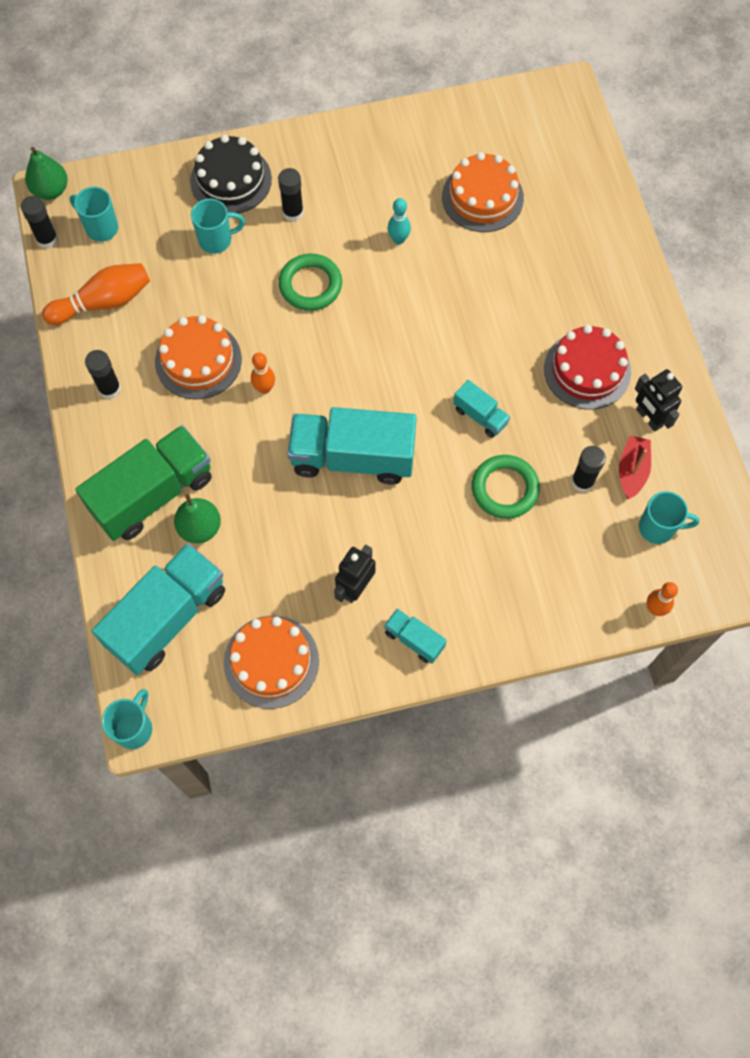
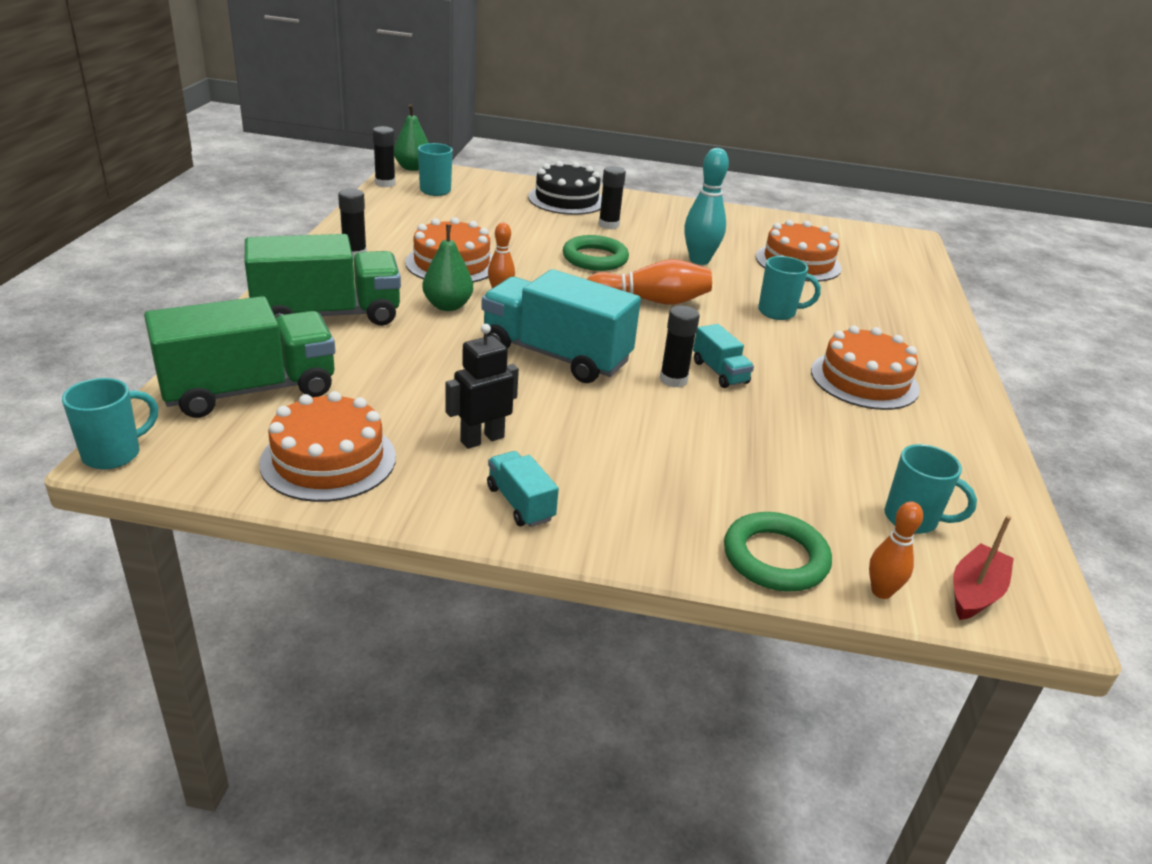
camera: 20 degrees right, 35 degrees down
orange bowling pin [42,263,150,325] -> orange bowling pin moved to [587,259,712,305]
turquoise truck [92,543,225,675] -> green truck [144,296,335,418]
green pear [174,494,221,543] -> green pear moved to [422,225,473,311]
turquoise mug [191,199,245,254] -> turquoise mug moved to [758,256,821,320]
turquoise bowling pin [388,198,411,245] -> turquoise bowling pin [684,148,729,265], size x1.69
green ring [472,455,540,519] -> green ring moved to [724,512,832,591]
red cake [544,325,631,410] -> orange cake [811,326,920,410]
black glue stick [571,446,606,492] -> black glue stick moved to [660,306,700,387]
red boat [619,436,651,499] -> red boat moved to [953,515,1014,620]
black robot [635,369,682,432] -> none

